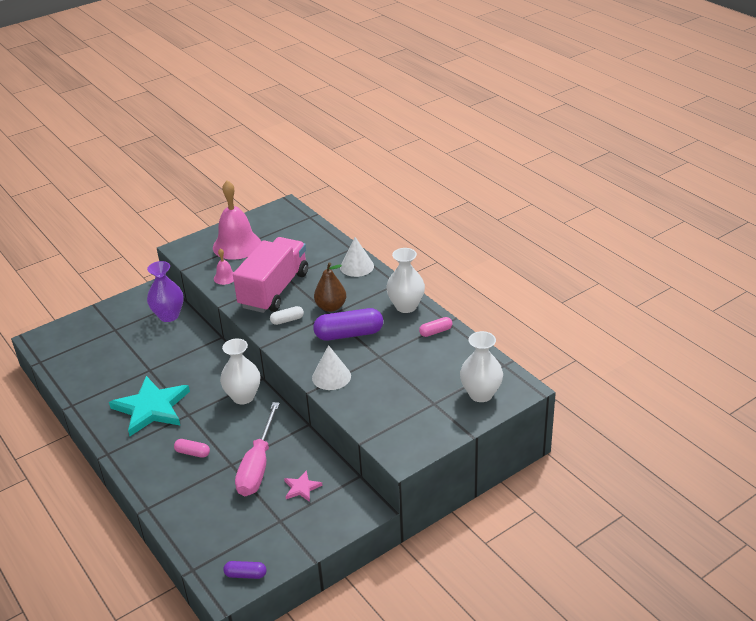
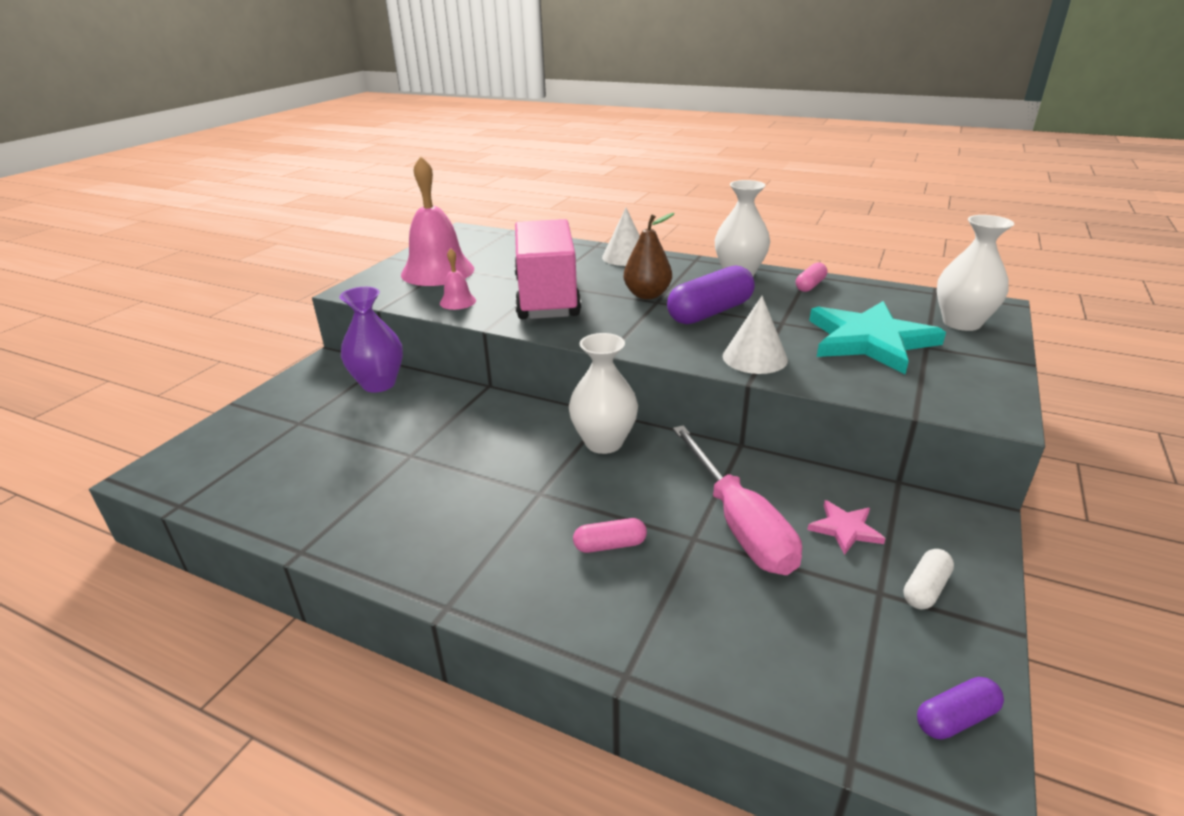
camera: 30 degrees left, 5 degrees down
turquoise star [109,376,190,436] -> turquoise star moved to [809,301,946,374]
white capsule [270,306,304,325] -> white capsule moved to [903,549,954,610]

